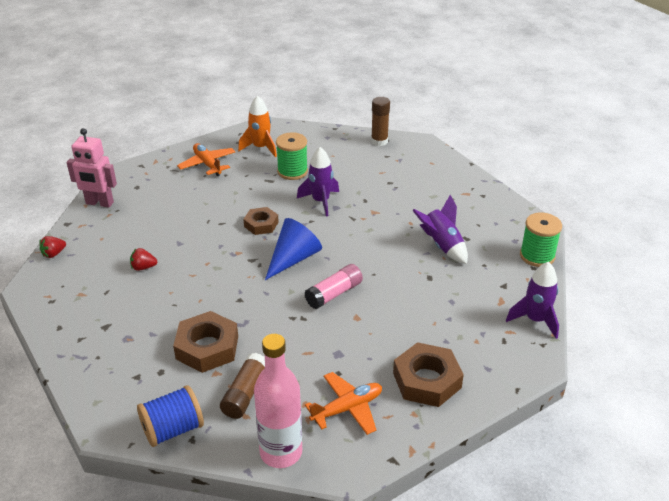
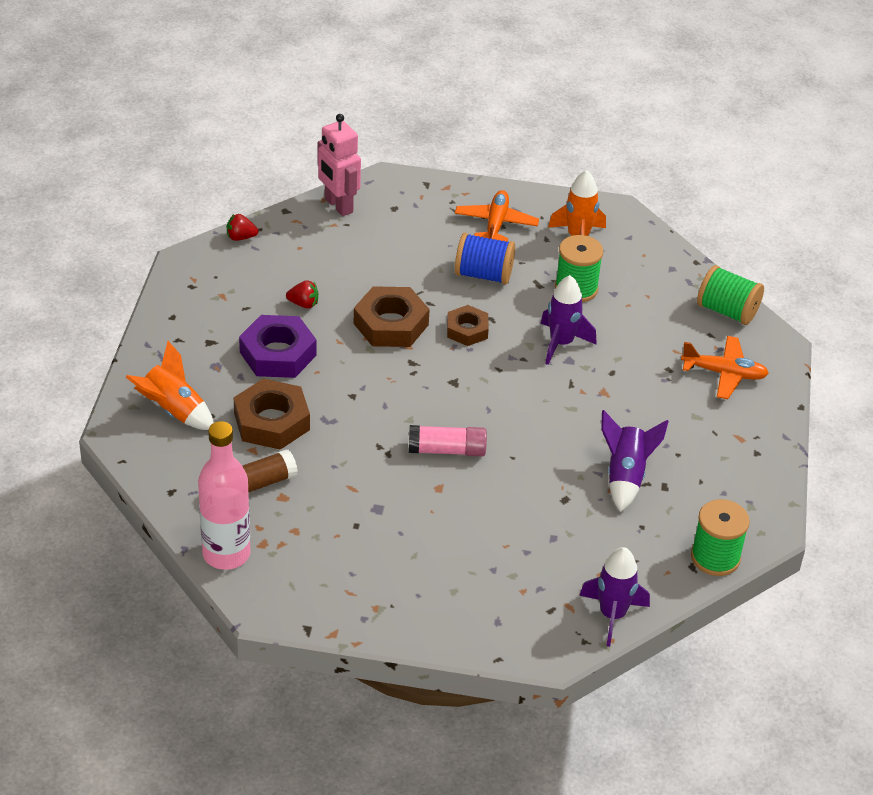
camera: 40 degrees right, 5 degrees up
red strawberry [130,248,157,271] -> red strawberry turned 150 degrees clockwise [286,280,318,309]
blue spool [137,385,204,447] -> blue spool moved to [455,233,515,285]
blue cone [265,218,322,280] -> none
orange plane [305,372,382,435] -> orange plane moved to [681,336,769,399]
brown glue stick [371,97,390,146] -> green spool [697,265,764,325]
brown nut [393,342,464,407] -> brown nut moved to [354,286,430,347]
none -> orange rocket [125,341,214,430]
none -> purple nut [239,315,316,378]

